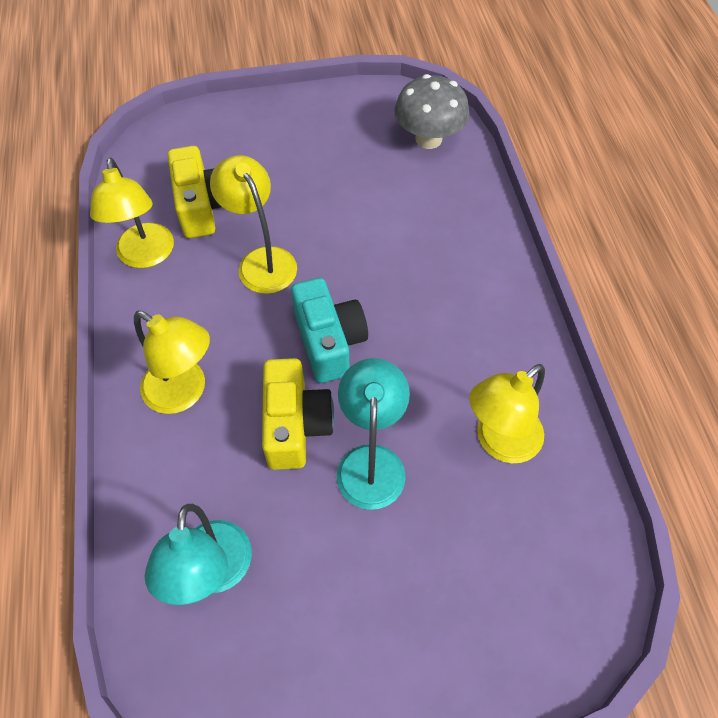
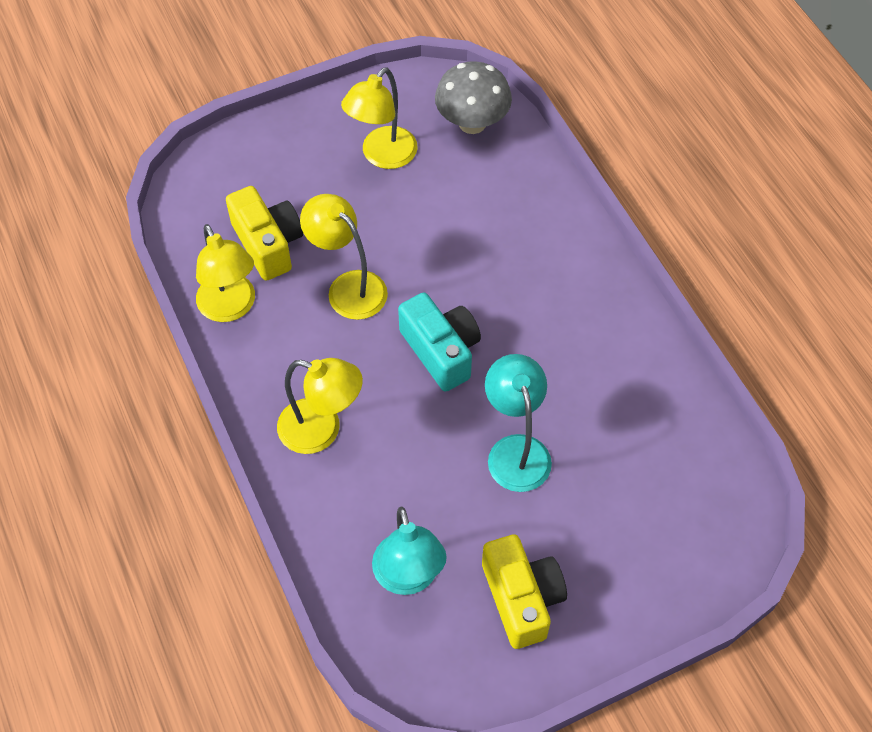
camera: 15 degrees left, 0 degrees up
yellow camera [262,358,335,470] -> yellow camera moved to [482,534,567,649]
yellow lamp [469,364,545,463] -> yellow lamp moved to [341,67,418,169]

